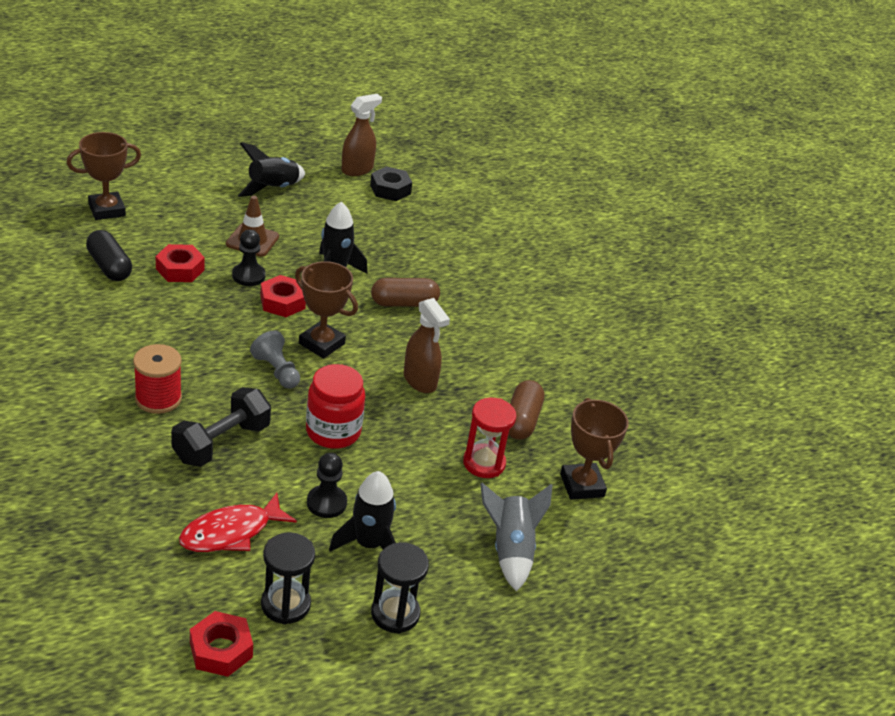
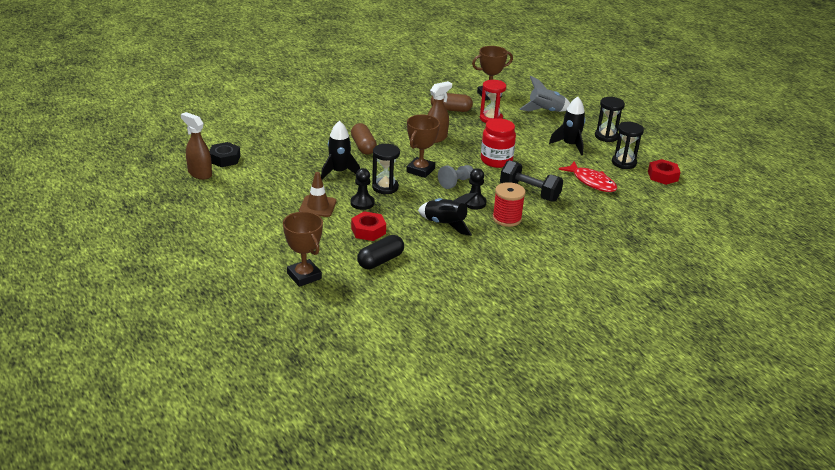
camera: 95 degrees left, 5 degrees down
black rocket [238,142,305,197] -> black rocket moved to [418,193,478,236]
red nut [260,275,306,317] -> black hourglass [372,144,400,194]
black pawn [307,453,347,518] -> black pawn moved to [466,168,487,209]

